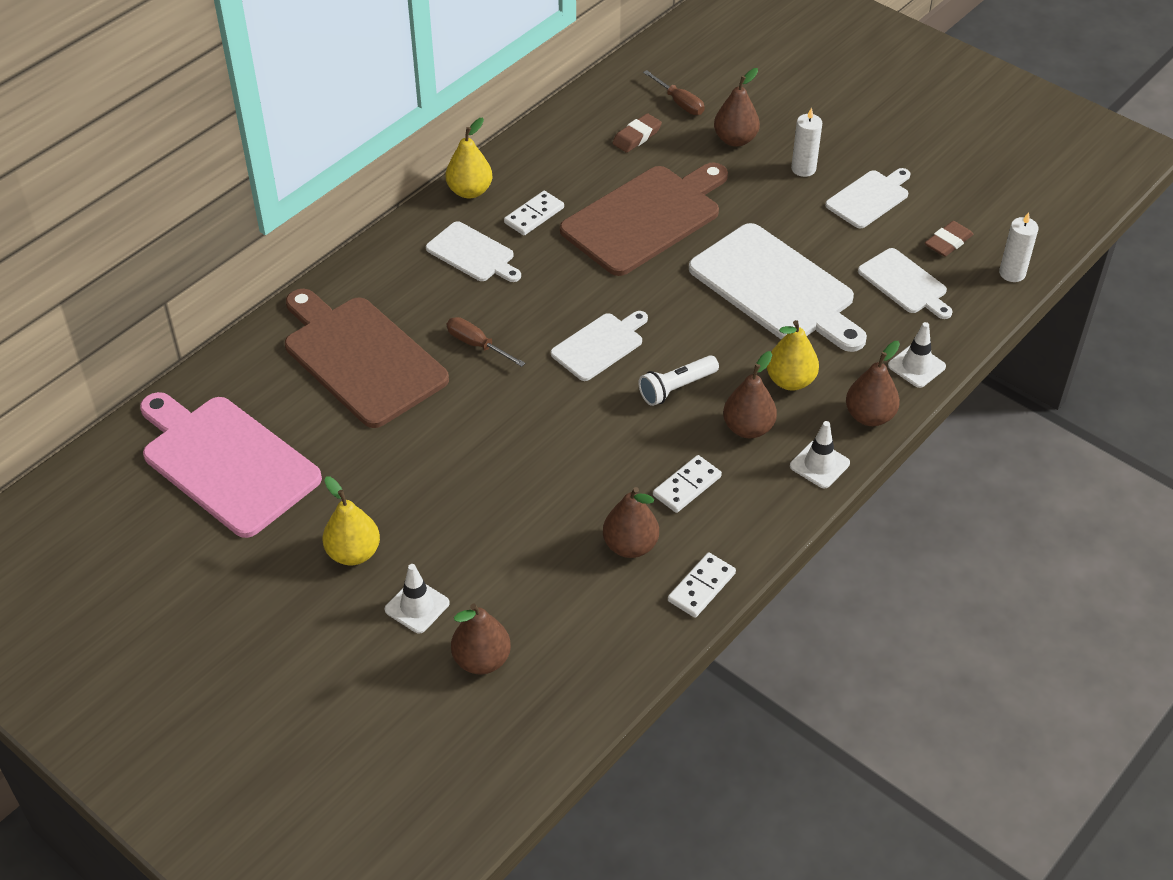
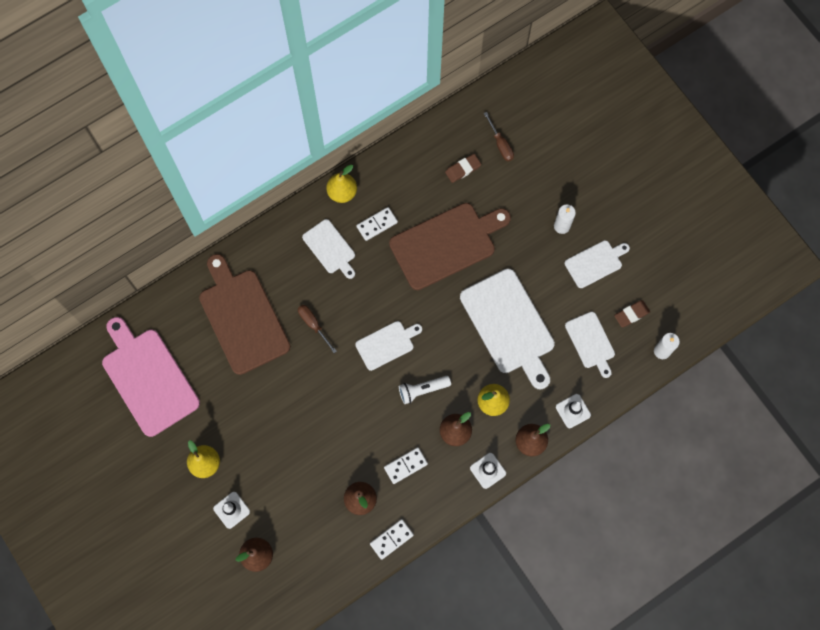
camera: 15 degrees right, 25 degrees up
brown pear [714,68,760,147] -> none

